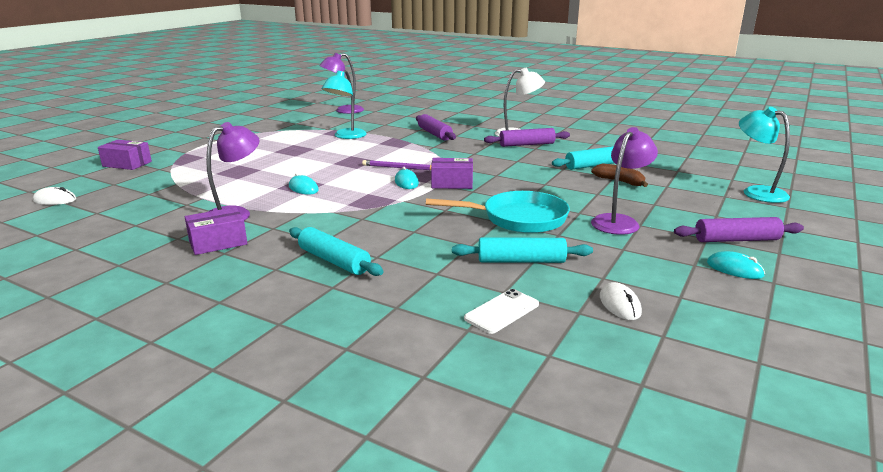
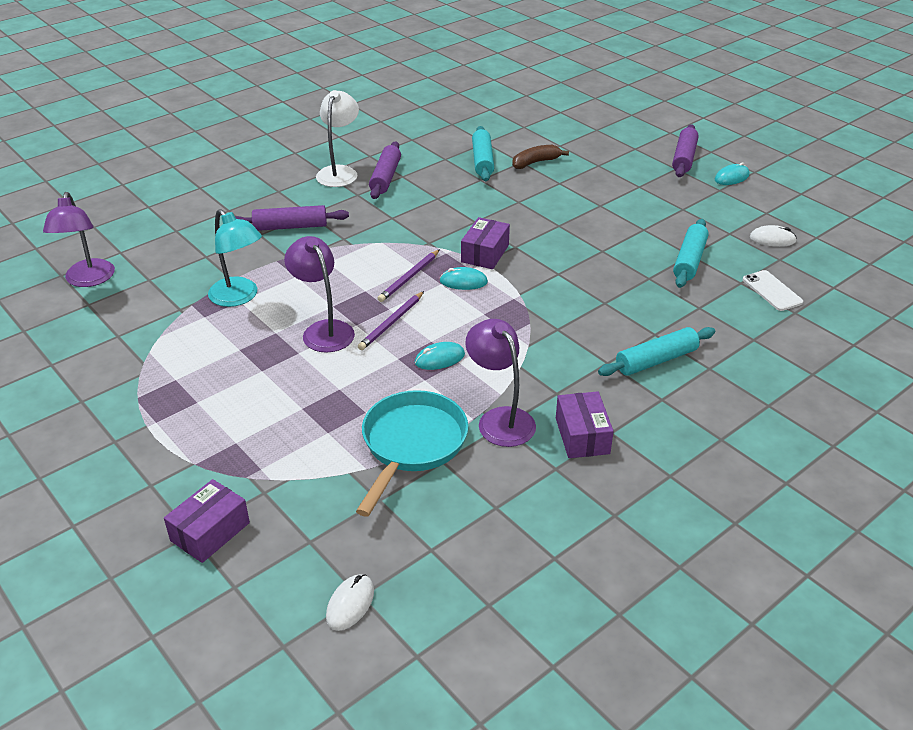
camera: 70 degrees left, 15 degrees up
turquoise pan [426,191,570,233] -> turquoise pan moved to [356,390,468,517]
purple lamp [591,127,658,235] -> purple lamp moved to [284,236,355,353]
turquoise lamp [739,107,790,203] -> none
none -> purple pencil [358,291,424,350]

